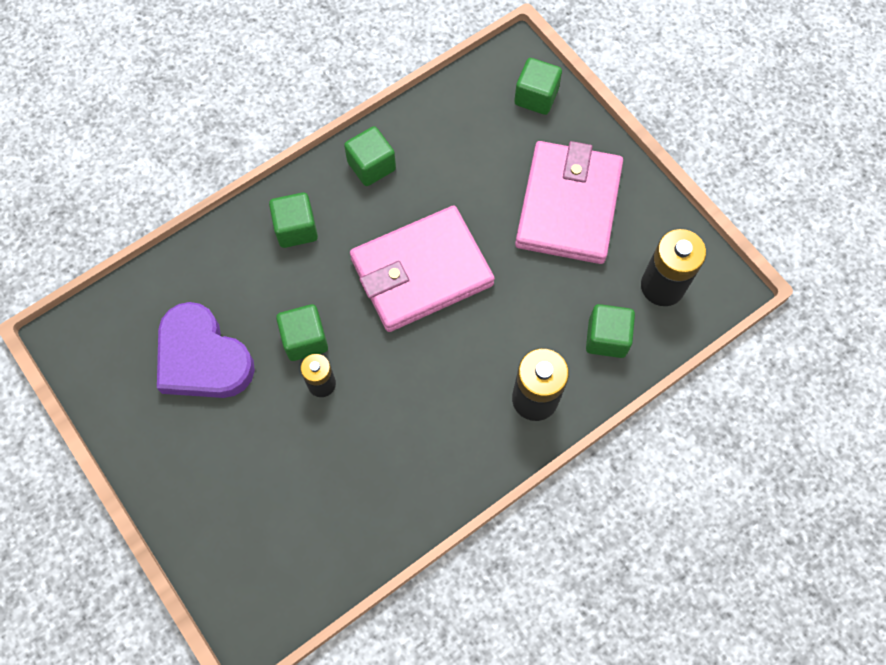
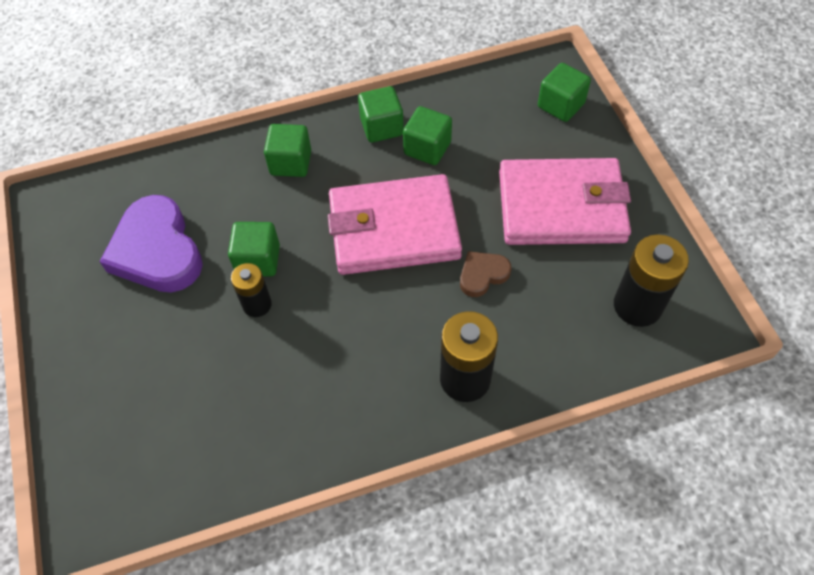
camera: 20 degrees right, 10 degrees down
pink wallet [515,141,623,264] -> pink wallet turned 60 degrees clockwise [499,158,631,245]
green cube [586,304,635,358] -> green cube moved to [403,106,452,165]
none -> brown heart [460,251,511,297]

